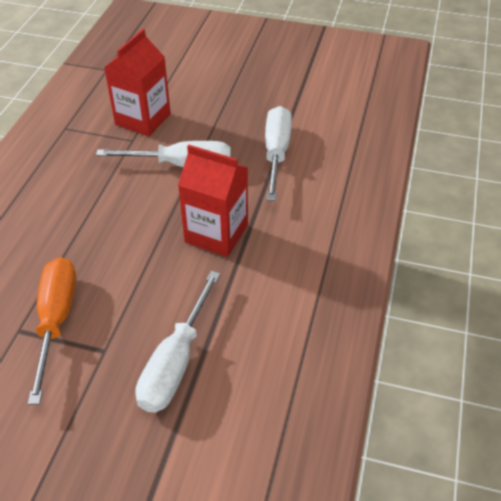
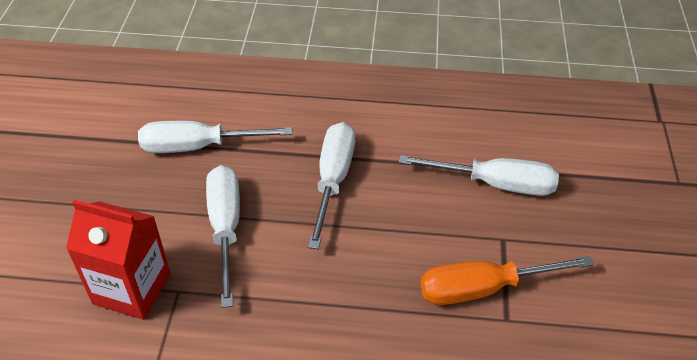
camera: 100 degrees left, 0 degrees up
red carton [178,145,248,257] -> white screwdriver [308,122,355,249]

